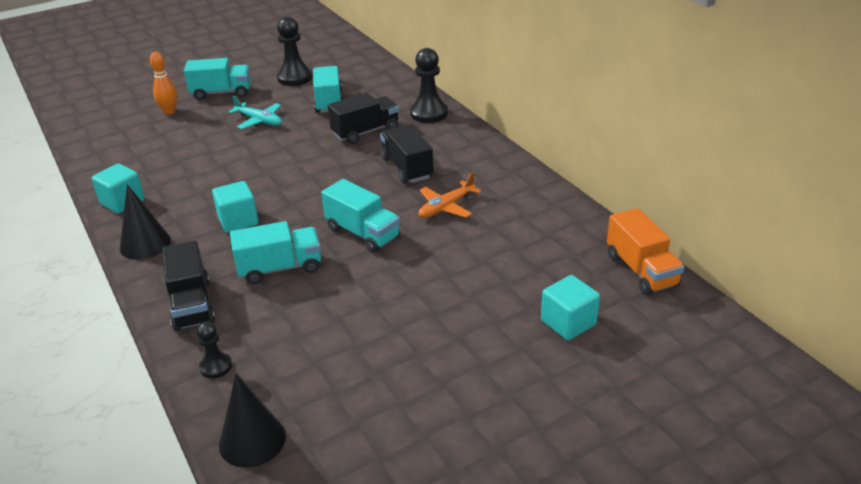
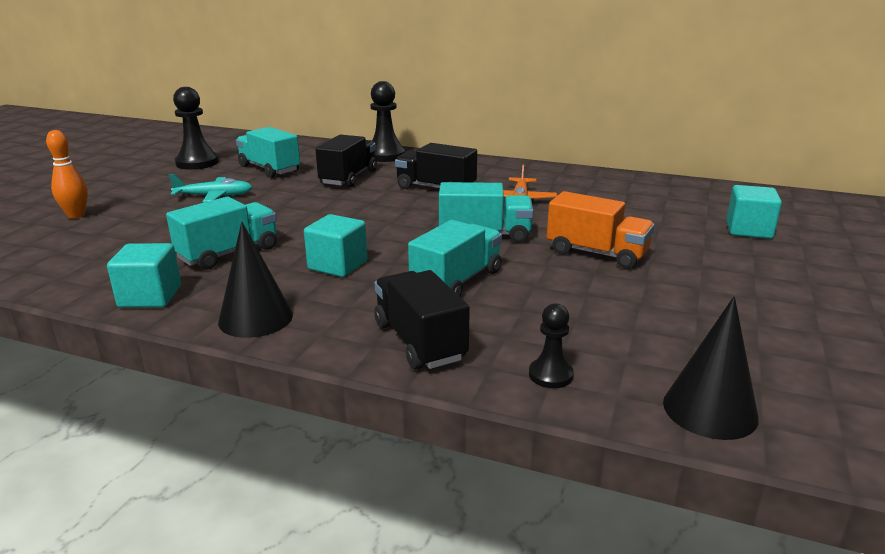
camera: 40 degrees left, 10 degrees down
black truck [162,241,215,331] -> black truck turned 150 degrees counterclockwise [374,270,470,370]
turquoise truck [184,58,251,100] -> turquoise truck moved to [166,197,277,270]
orange truck [607,208,685,295] -> orange truck moved to [547,191,654,269]

